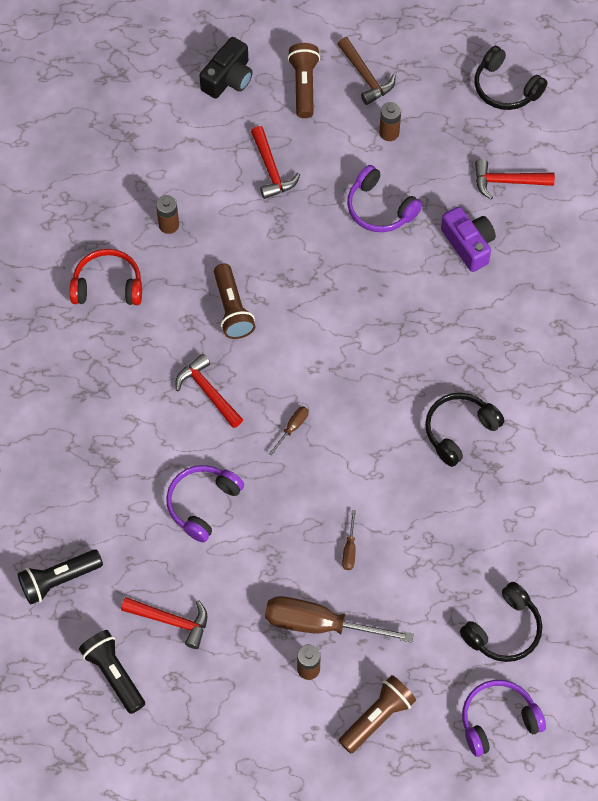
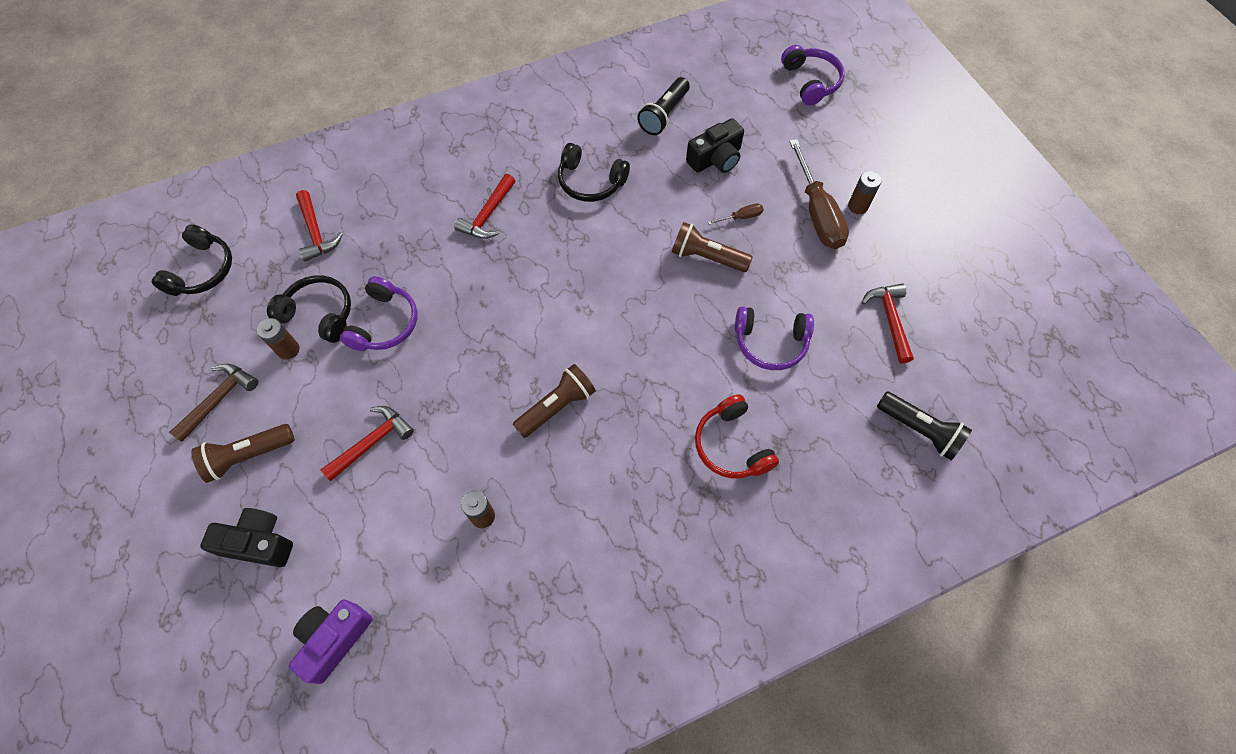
camera: 115 degrees left, 0 degrees up
red headphones [70,249,142,305] -> red headphones moved to [695,394,779,479]
black flashlight [79,630,145,714] -> black flashlight moved to [637,77,690,135]
red hammer [176,354,243,428] -> red hammer moved to [454,174,515,239]
brown screwdriver [269,406,308,456] -> none
brown flashlight [339,675,416,754] -> brown flashlight moved to [672,222,753,272]
purple camera [441,207,496,272] -> purple camera moved to [289,599,373,684]
black headphones [460,582,542,662] -> black headphones moved to [267,275,351,343]
purple headphones [462,680,546,757] -> purple headphones turned 150 degrees counterclockwise [781,45,845,106]
none -> black camera [686,118,744,173]

